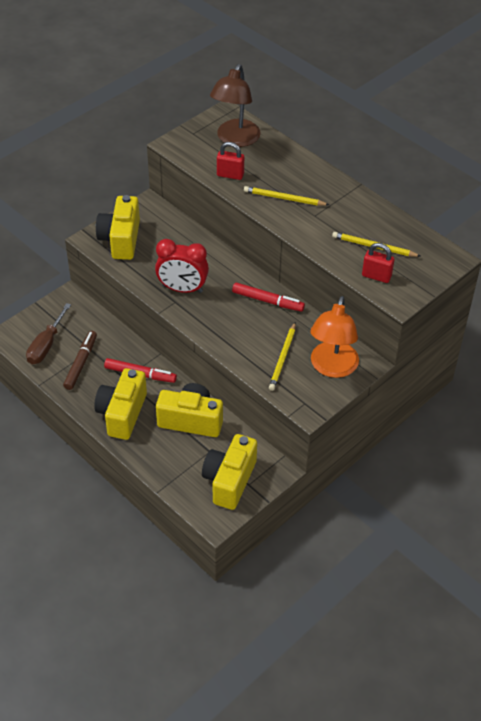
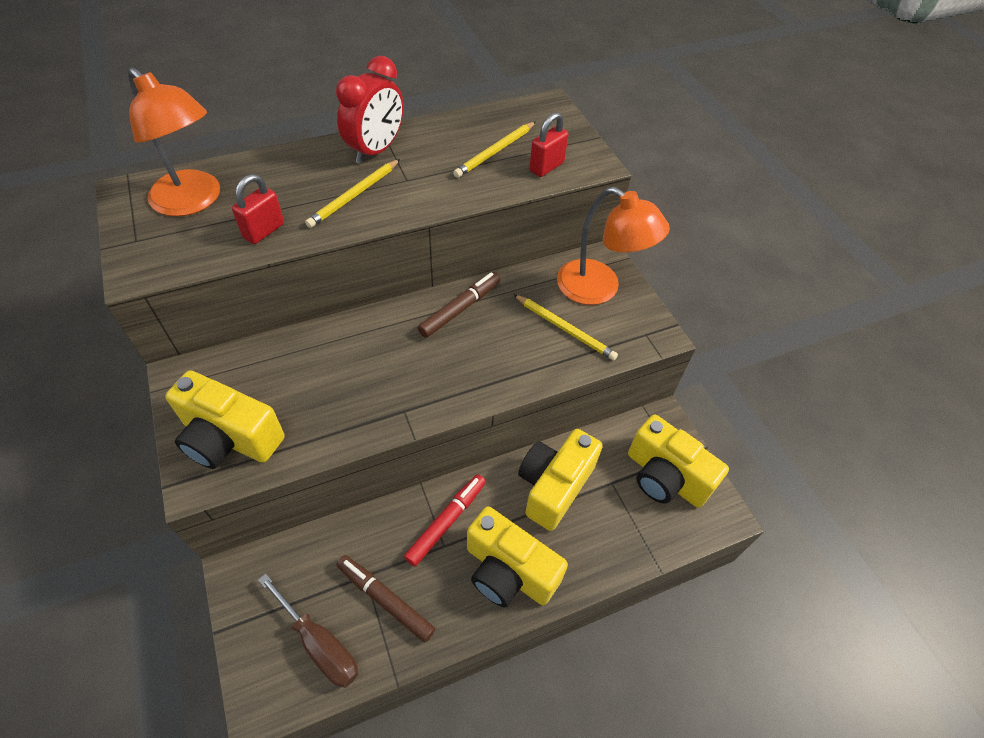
camera: 70 degrees left, 5 degrees up
red clock [155,239,209,293] -> red clock moved to [336,56,403,164]
brown lamp [210,64,261,147] -> orange lamp [128,67,220,216]
red marker [232,282,305,312] -> brown marker [418,272,500,338]

